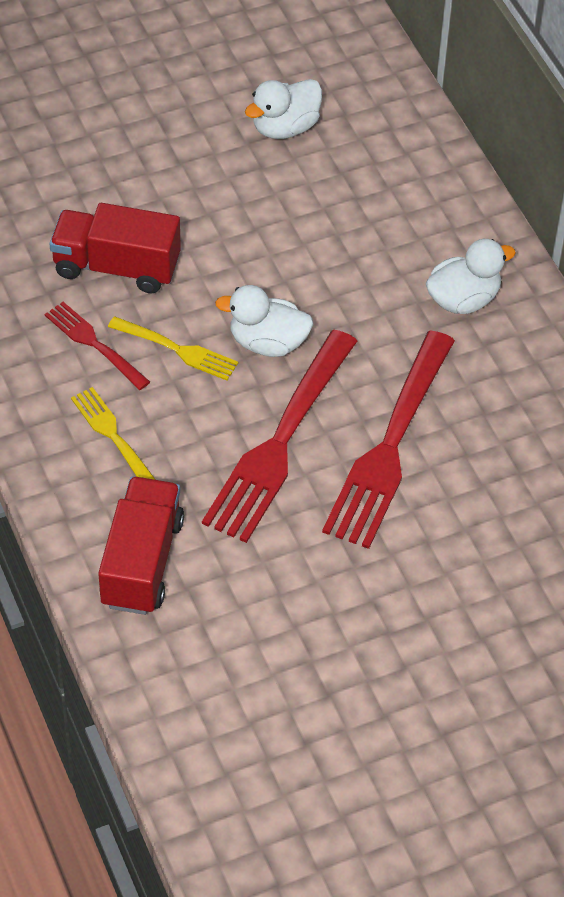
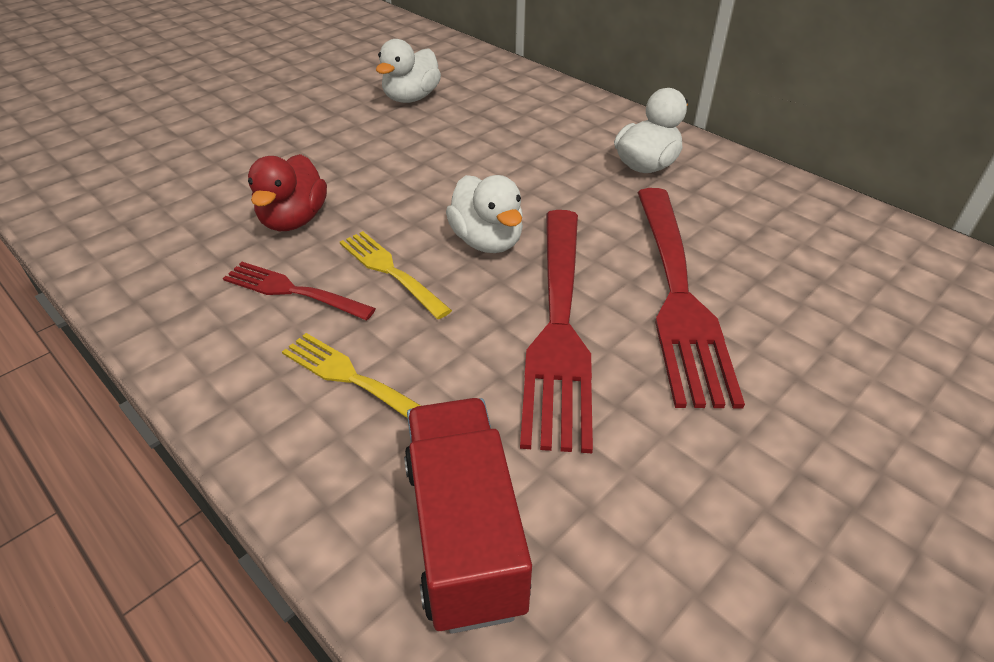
camera: 20 degrees left, 10 degrees down
red truck [49,203,181,293] -> red duck [248,154,327,231]
yellow fork [108,316,238,381] -> yellow fork turned 135 degrees counterclockwise [340,231,452,319]
white duck [215,285,313,357] -> white duck turned 105 degrees counterclockwise [446,175,523,253]

